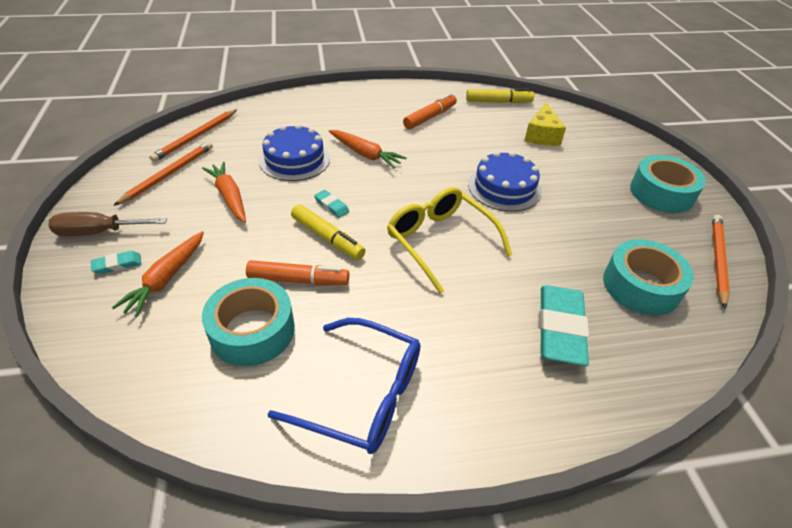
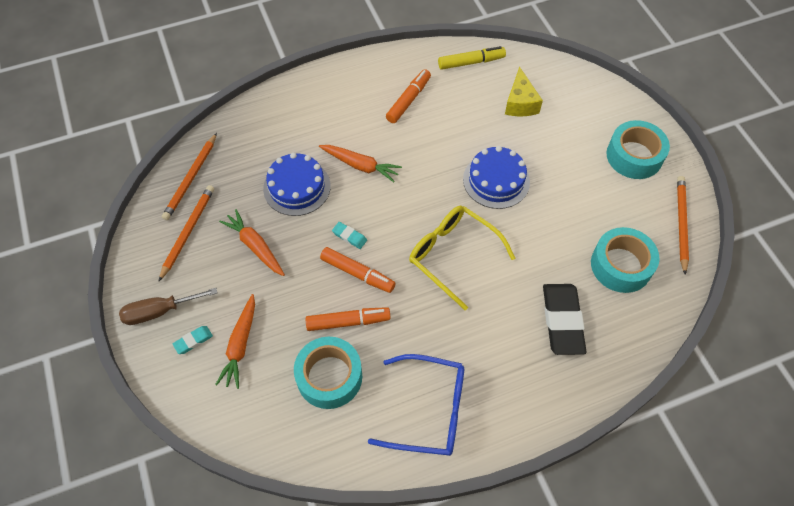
camera: 10 degrees left, 15 degrees up
yellow marker [291,204,366,260] -> orange marker [320,247,396,293]
turquoise eraser [539,285,589,366] -> black eraser [543,284,587,355]

